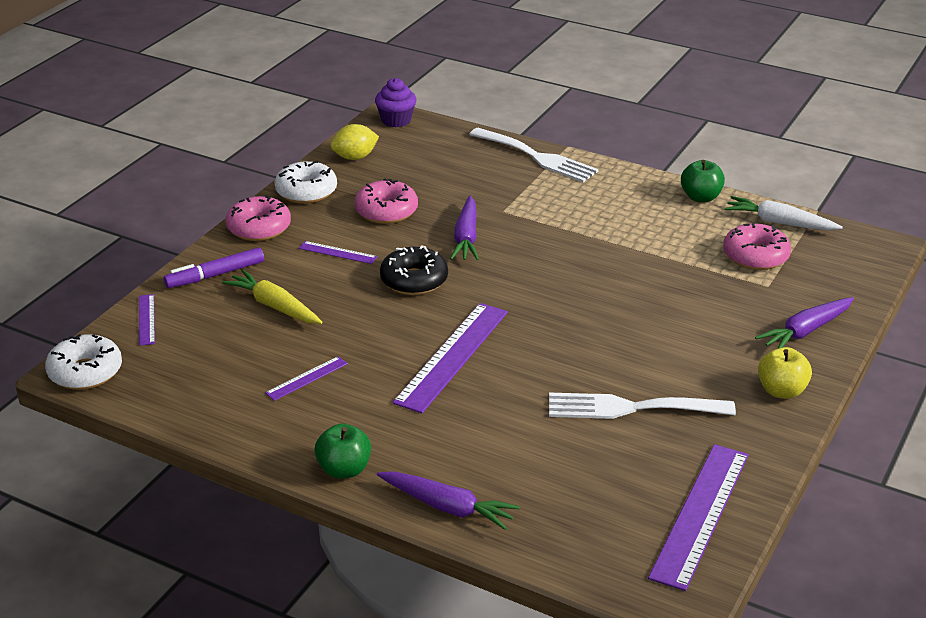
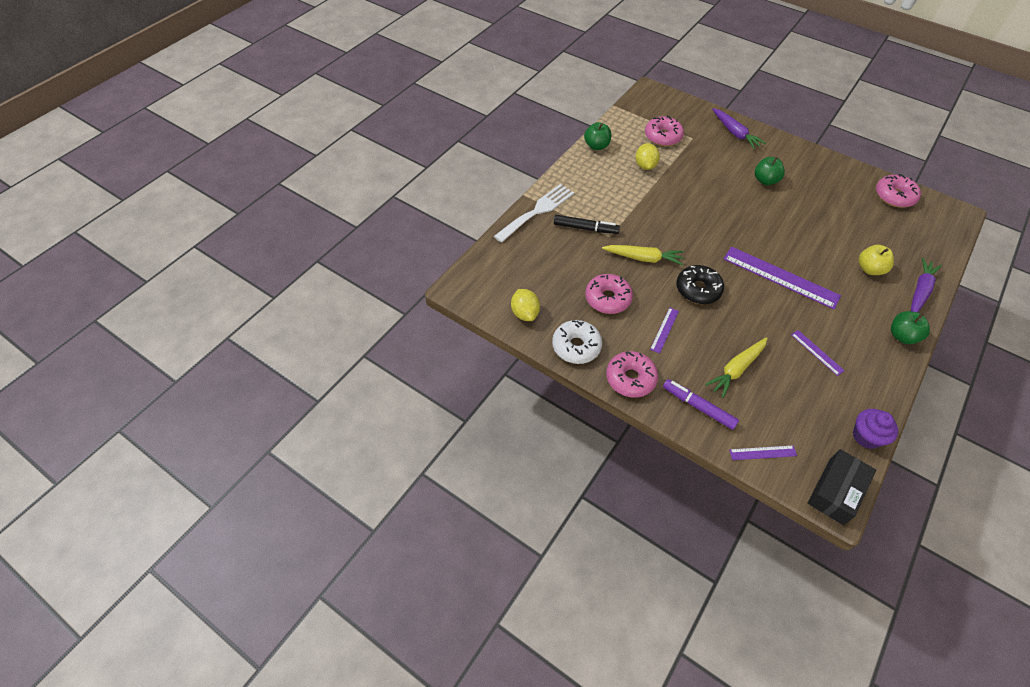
camera: 85 degrees left, 20 degrees up
white donut [45,334,122,390] -> black box [808,449,876,525]
purple marker [164,247,264,288] -> purple marker turned 150 degrees clockwise [663,379,739,430]
purple cupcake [375,78,417,127] -> purple cupcake moved to [853,409,898,449]
purple carrot [450,196,479,260] -> yellow carrot [602,245,684,265]
white fork [549,393,736,419] -> none
purple ruler [648,444,748,591] -> pink donut [876,174,921,208]
white carrot [724,196,843,231] -> none
yellow apple [758,347,812,399] -> yellow apple moved to [859,245,894,275]
none -> black marker [554,215,620,234]
none -> yellow lemon [635,143,660,170]
none -> green apple [755,157,785,185]

